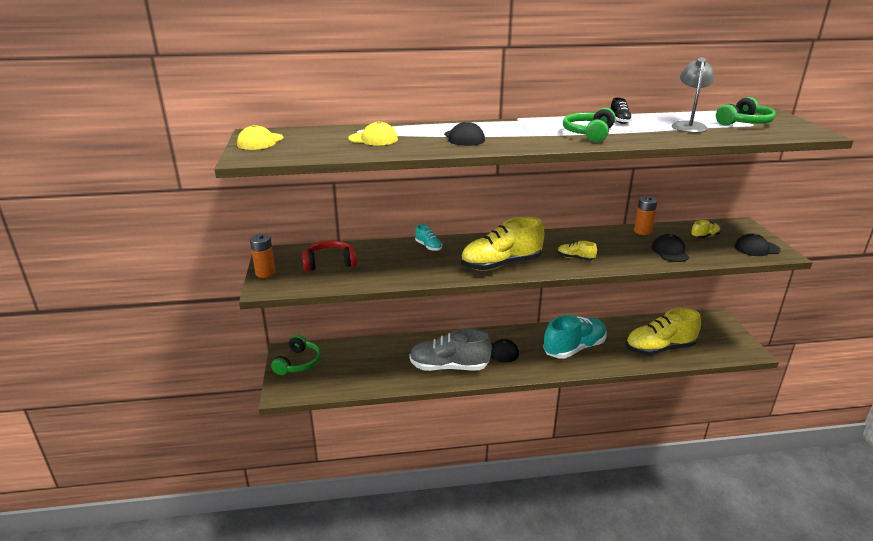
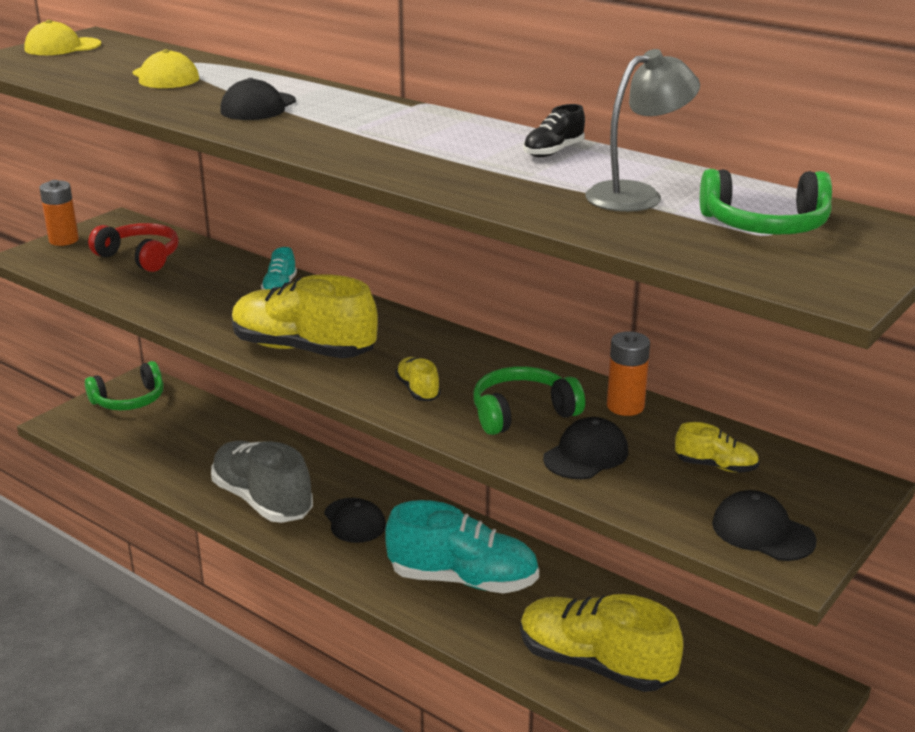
camera: 45 degrees right, 0 degrees up
green headphones [563,108,615,142] -> green headphones moved to [473,366,585,435]

